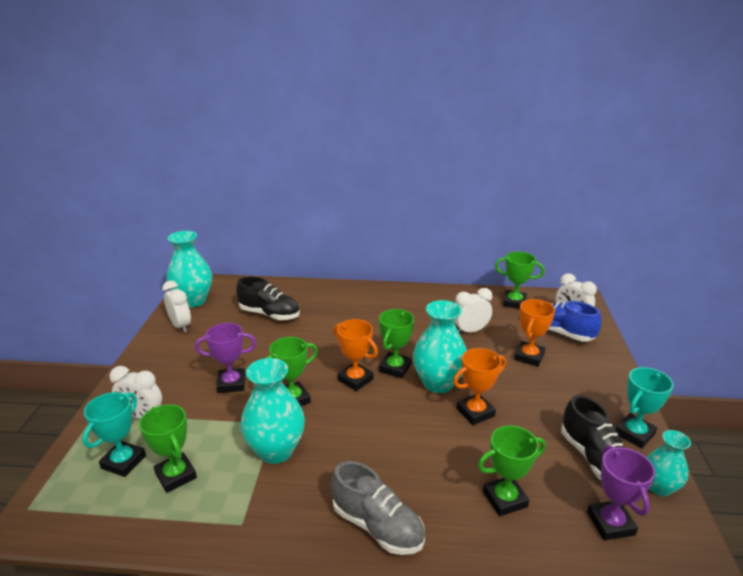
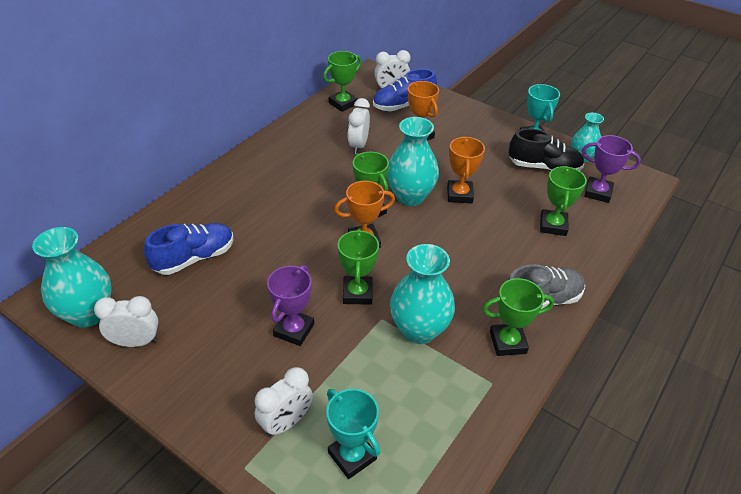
camera: 60 degrees left, 15 degrees up
green trophy [139,404,197,493] -> green trophy moved to [482,278,554,356]
black shoe [236,277,300,320] -> blue shoe [144,223,234,275]

